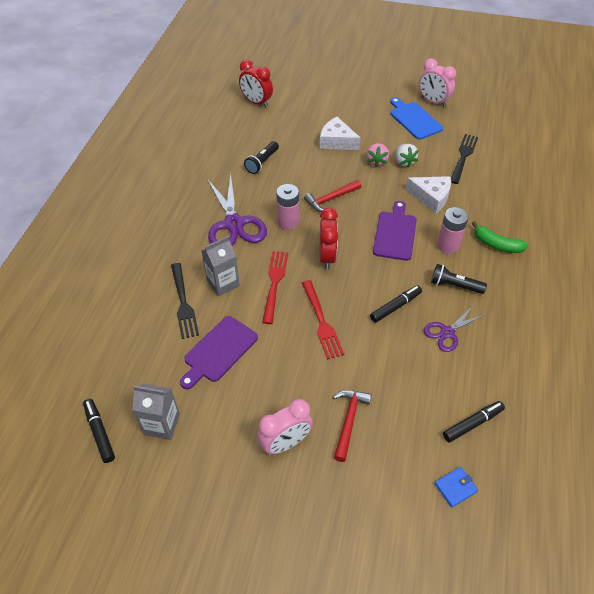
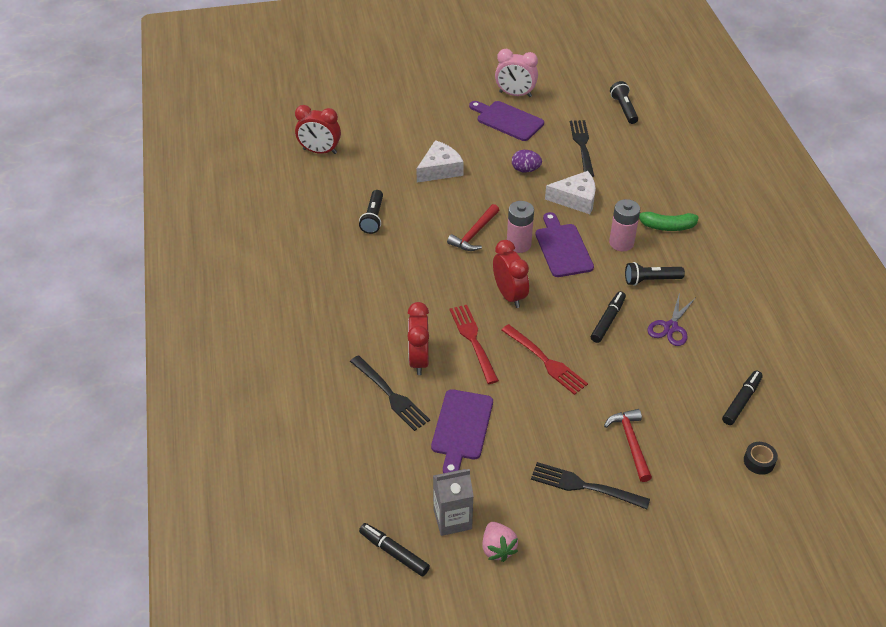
camera: 25 degrees left, 5 degrees down
grey carton [201,236,240,296] -> red clock [407,302,429,375]
purple scissors [207,174,267,246] -> none
pink clock [257,399,313,454] -> black fork [531,462,650,509]
pink battery [276,184,299,230] -> pink battery moved to [507,201,534,253]
white cheese [320,117,361,150] -> white cheese turned 135 degrees clockwise [416,140,464,183]
pink strawberry [366,143,389,167] -> pink strawberry moved to [482,522,518,562]
blue cutting board [390,97,443,140] -> purple cutting board [469,101,544,141]
white strawberry [396,144,419,168] -> purple egg [512,150,542,173]
blue wallet [434,467,478,508] -> black tape [744,442,778,475]
none -> black flashlight [610,81,638,124]

